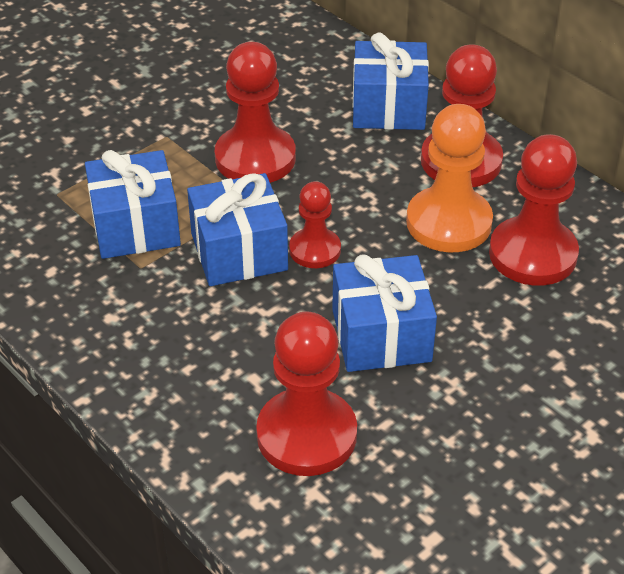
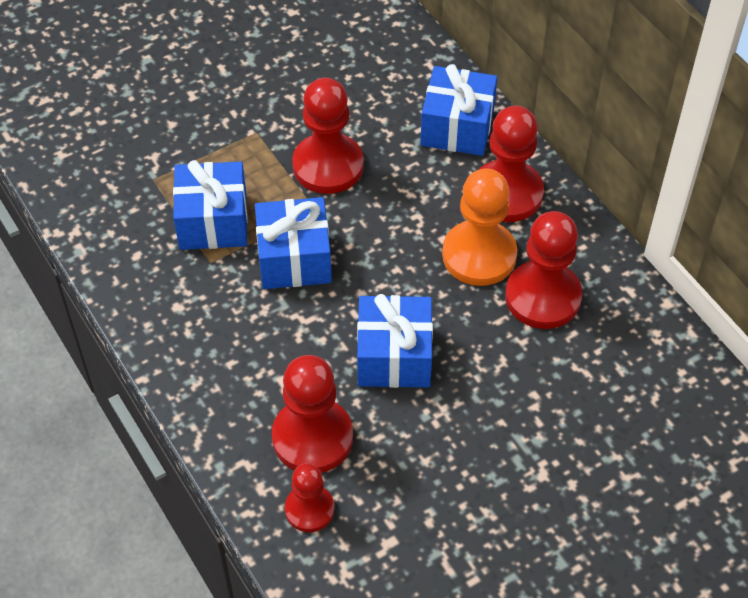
camera: 10 degrees right, 10 degrees up
red pawn [289,181,341,268] -> red pawn moved to [285,463,334,532]

